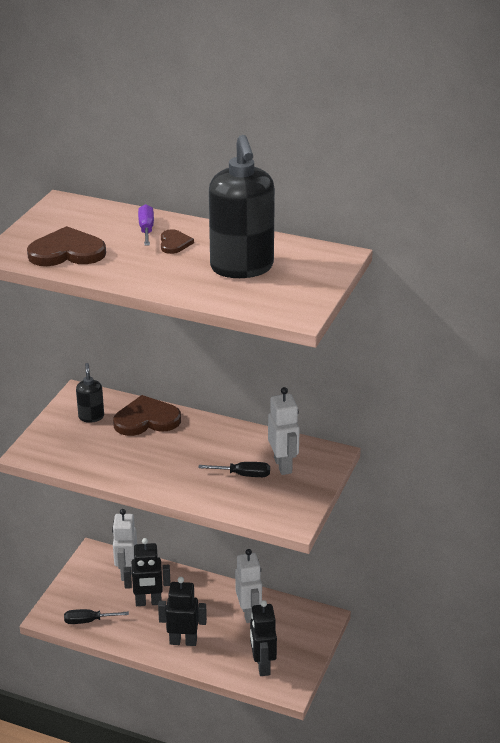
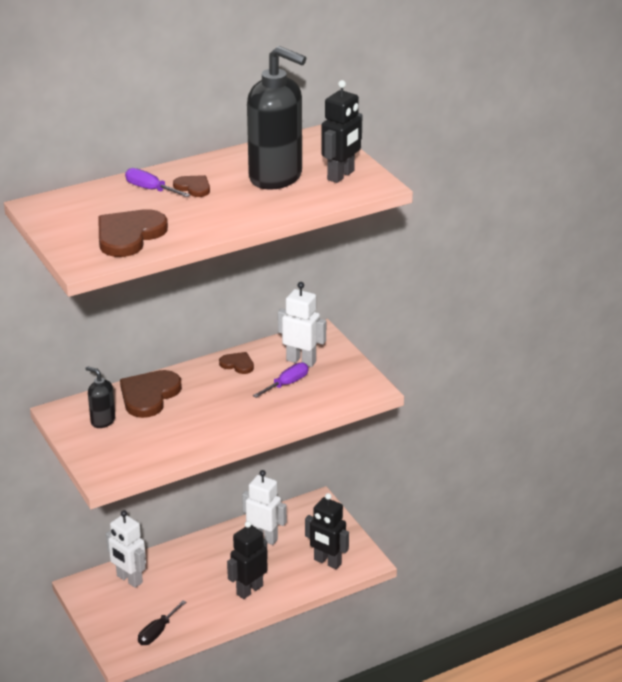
camera: 50 degrees left, 0 degrees up
black robot [123,538,171,606] -> black robot moved to [321,80,362,183]
black screwdriver [198,462,270,477] -> purple screwdriver [253,362,308,398]
none -> brown heart [219,352,254,374]

